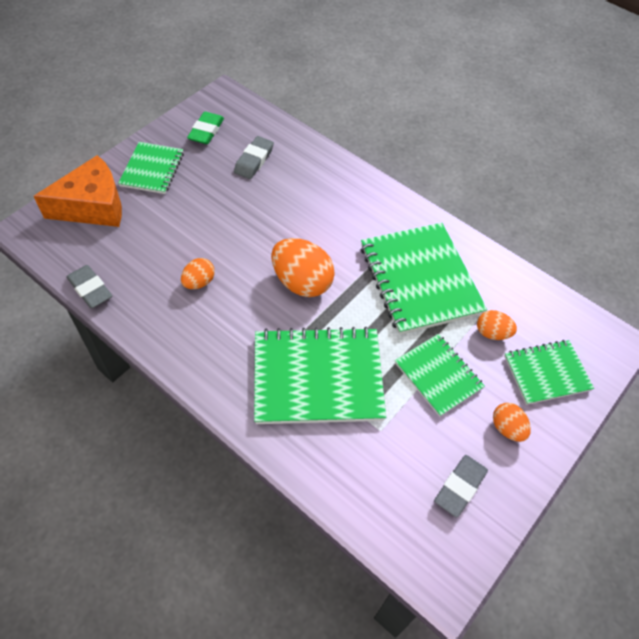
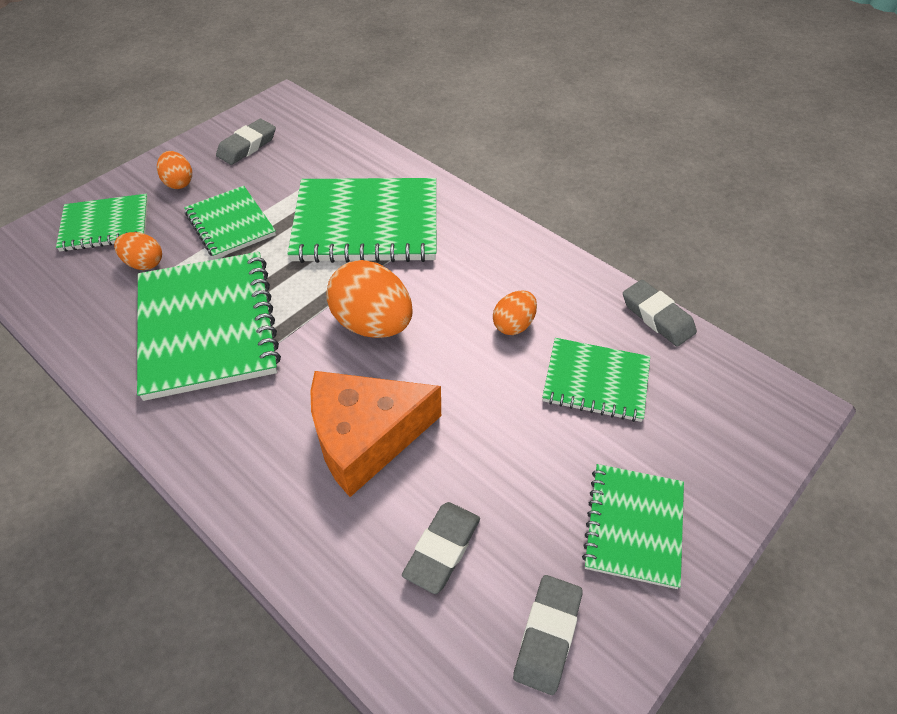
camera: 175 degrees left, 5 degrees down
orange cheese [34,155,122,227] -> orange cheese moved to [311,371,441,497]
green eraser [187,112,224,144] -> grey eraser [513,575,583,695]
none -> green notebook [542,338,650,422]

